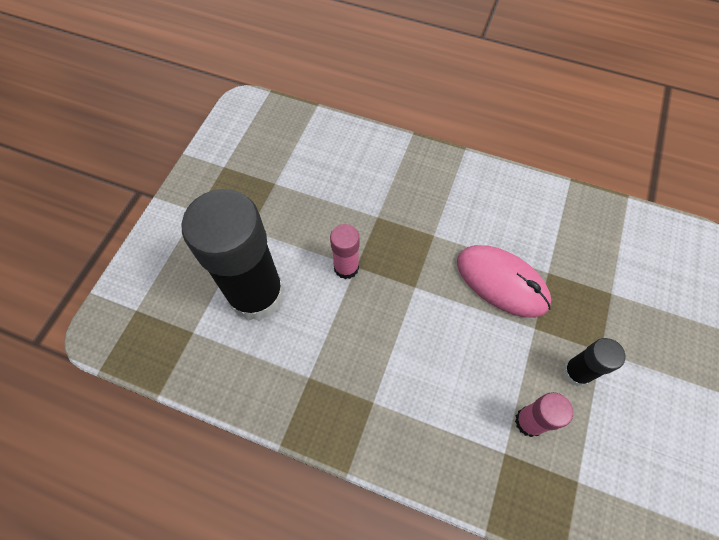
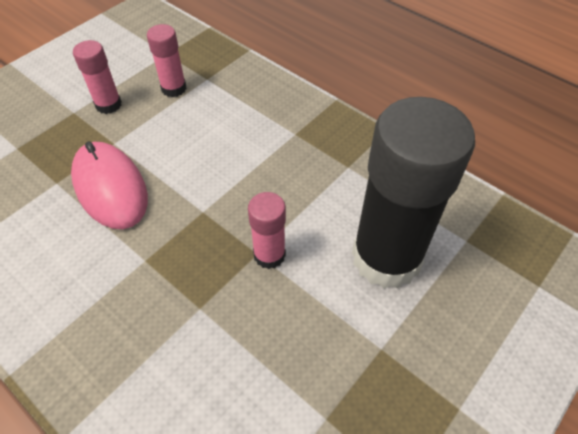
camera: 160 degrees left, 10 degrees down
black glue stick [563,338,626,387] -> pink glue stick [73,40,122,114]

